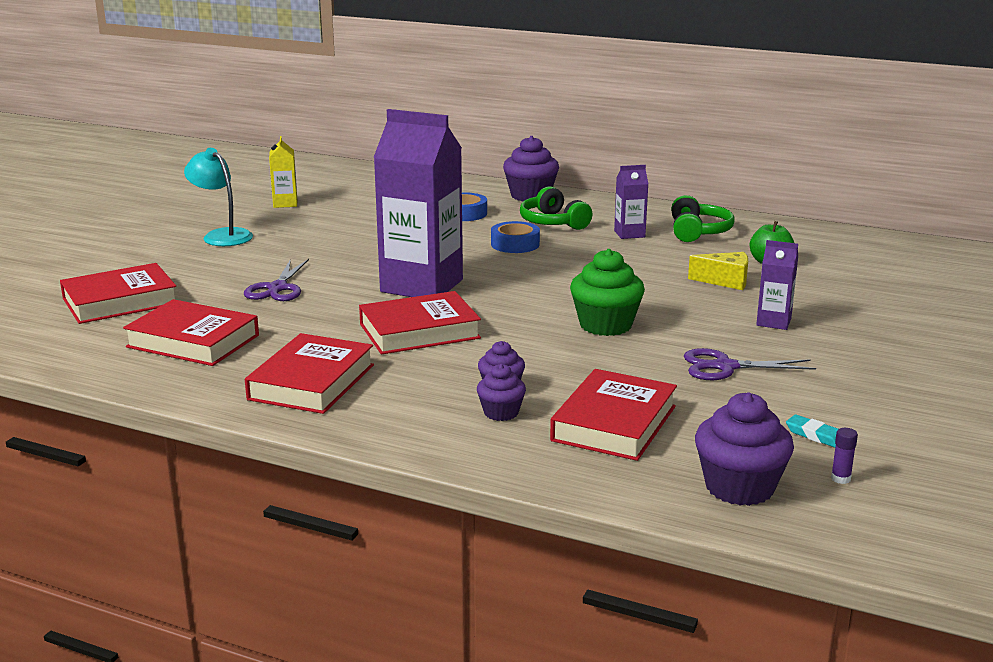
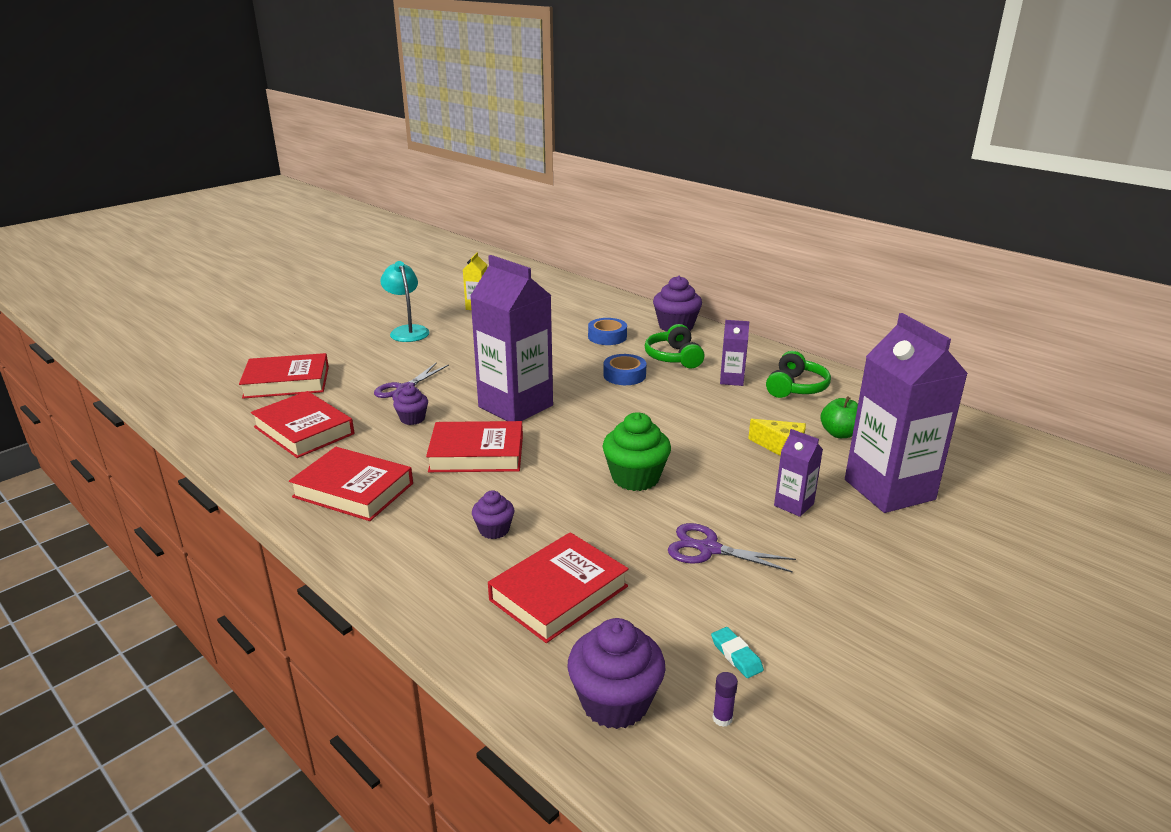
camera: 20 degrees right, 5 degrees up
red book [245,333,374,414] -> red book turned 75 degrees clockwise [289,447,413,521]
purple cupcake [477,364,526,421] -> purple cupcake moved to [393,385,428,425]
none -> purple carton [845,313,968,513]

